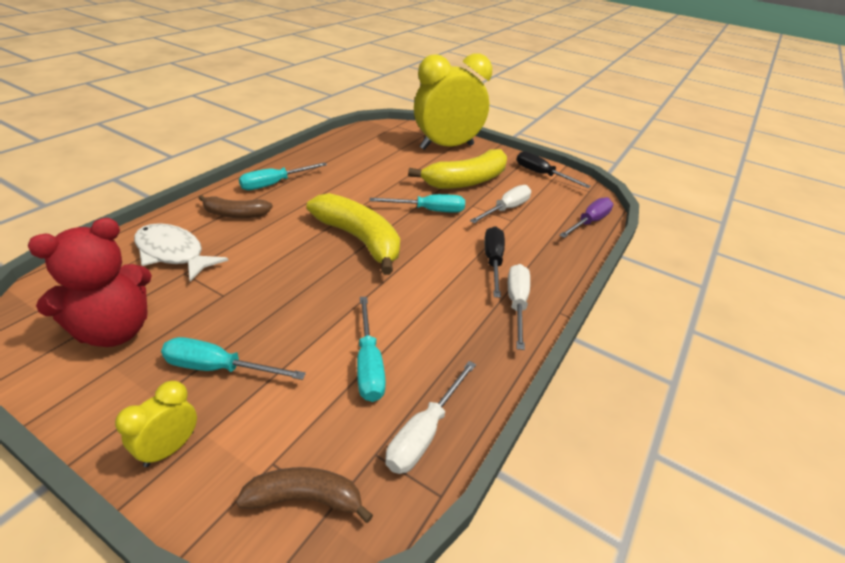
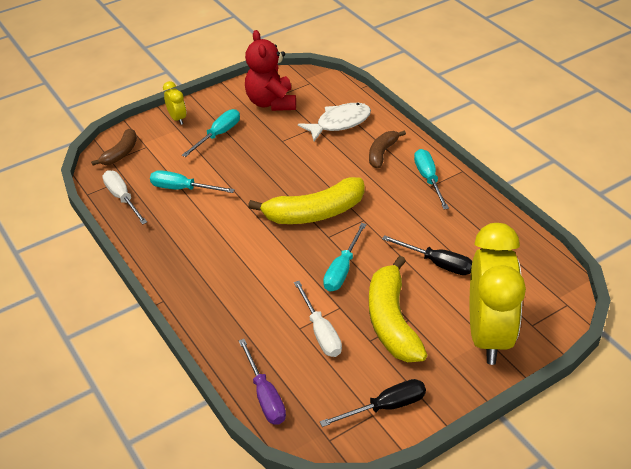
camera: 120 degrees right, 5 degrees up
black screwdriver [484,226,505,298] -> black screwdriver moved to [382,235,472,275]
white screwdriver [508,264,530,350] -> none

